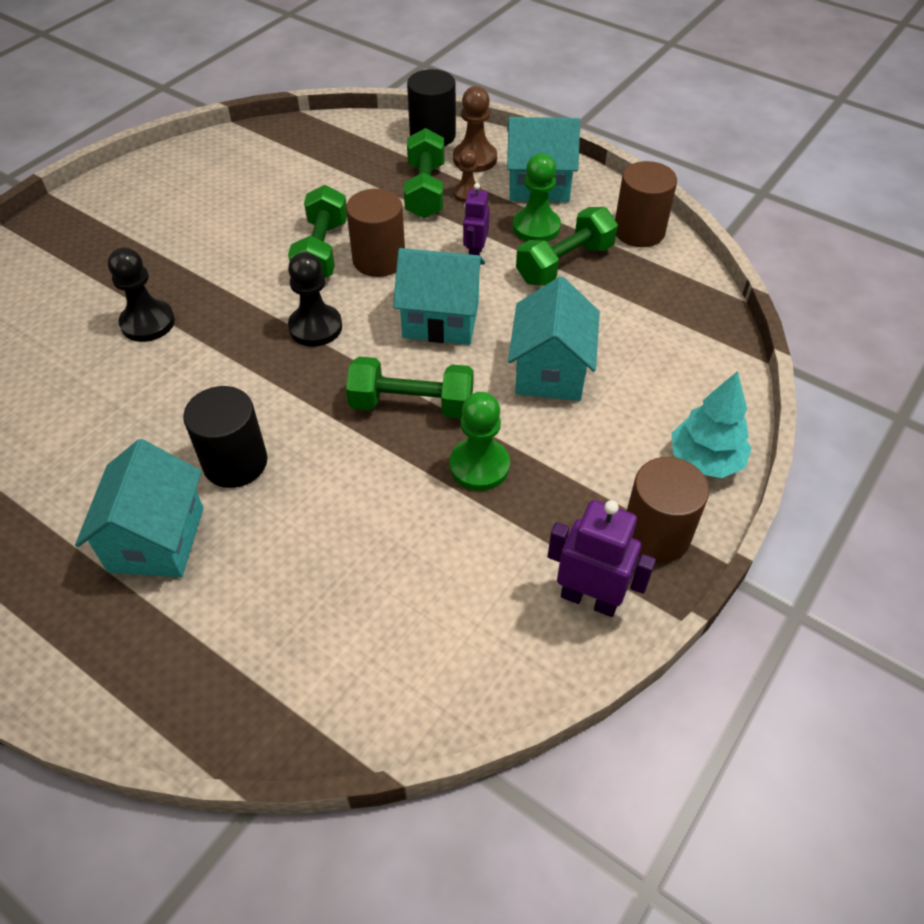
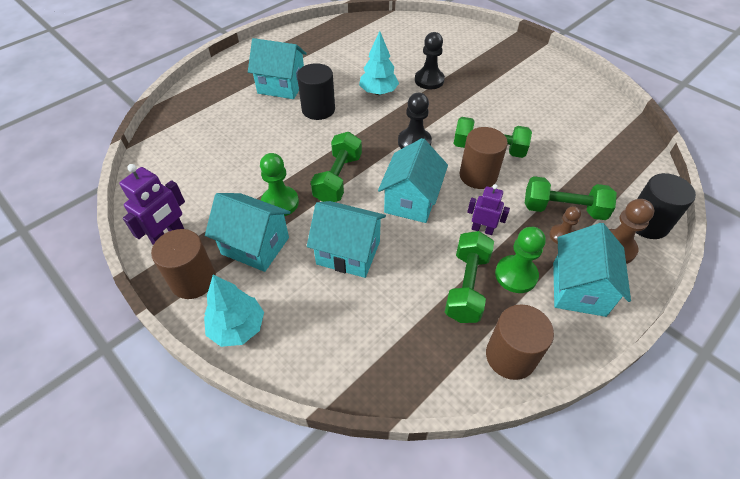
camera: 100 degrees right, 0 degrees up
green dumbbell [516,207,618,286] -> green dumbbell turned 45 degrees clockwise [445,231,494,323]
none -> turquoise house [205,193,291,272]
none -> turquoise tree [359,31,399,95]

